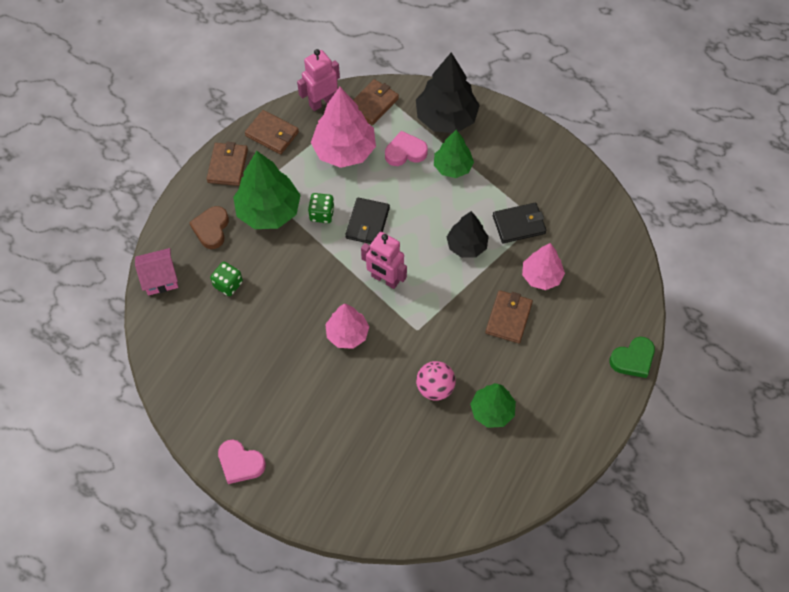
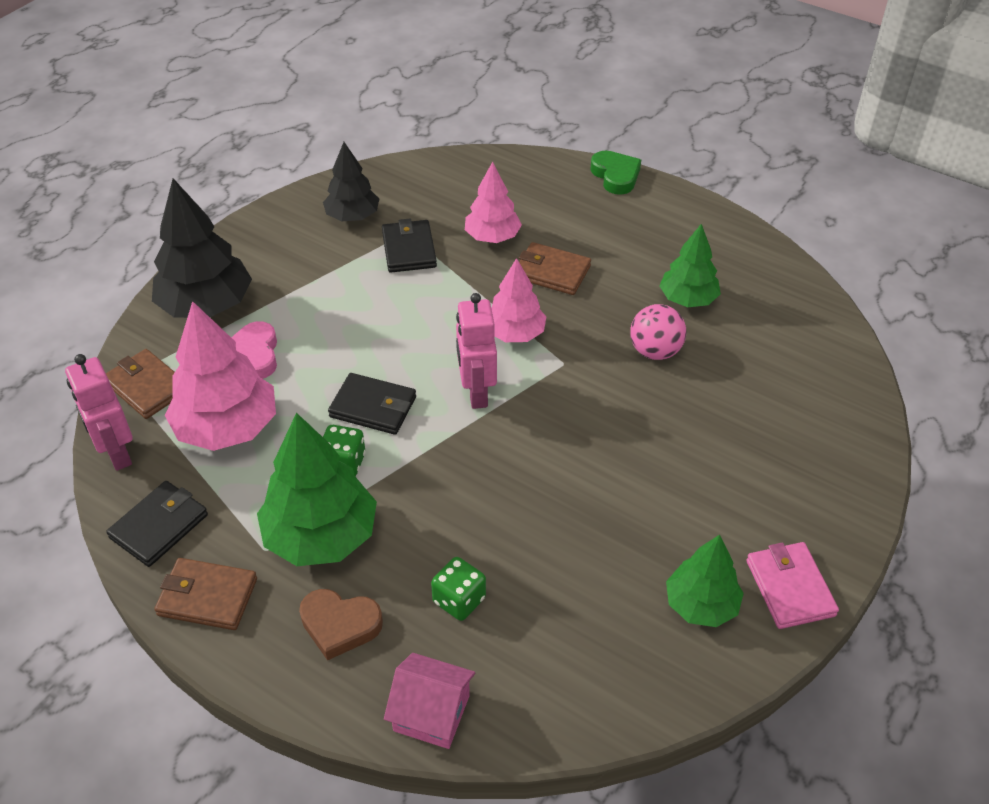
camera: 85 degrees left, 15 degrees down
pink house [135,248,178,296] -> pink house turned 60 degrees counterclockwise [384,653,475,749]
pink heart [218,440,266,484] -> pink wallet [746,542,839,629]
brown wallet [245,110,299,154] -> black wallet [106,481,208,567]
pink tree [325,303,369,349] -> pink tree moved to [491,258,547,342]
pink robot [361,232,407,289] -> pink robot turned 135 degrees clockwise [456,293,497,409]
green tree [434,130,474,178] -> green tree moved to [666,535,744,627]
black tree [447,211,489,258] -> black tree moved to [323,142,379,221]

